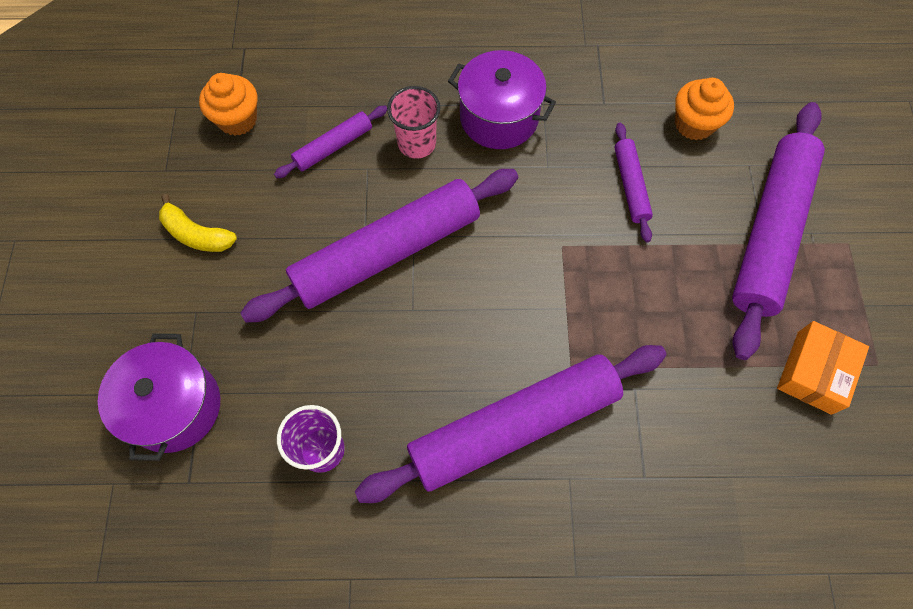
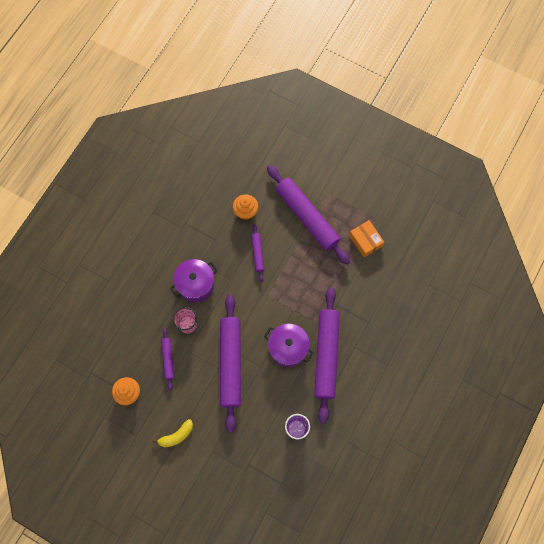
camera: 60 degrees left, 5 degrees up
purple pot [98,334,220,461] -> purple pot moved to [264,324,313,367]
purple rolling pin [614,123,653,242] -> purple rolling pin turned 60 degrees clockwise [251,224,265,282]

